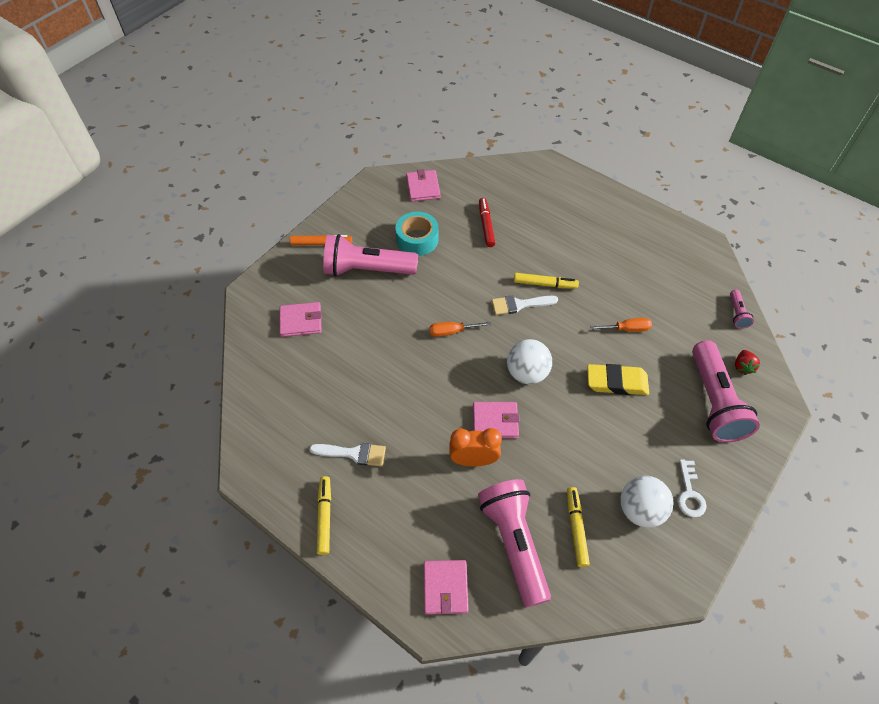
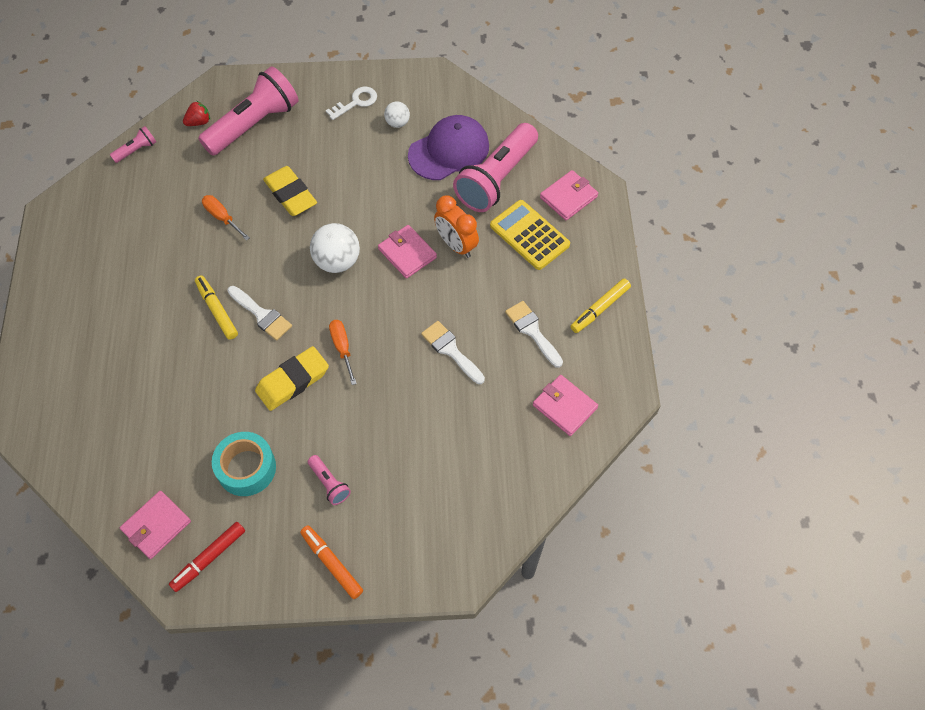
camera: 130 degrees left, 5 degrees up
pink wallet [279,302,322,337] -> pink wallet moved to [533,375,598,436]
pink flashlight [323,234,418,276] -> pink flashlight [308,455,351,505], size x0.44
orange screwdriver [429,322,491,337] -> orange screwdriver turned 150 degrees counterclockwise [329,320,357,385]
red marker [479,198,495,247] -> red marker moved to [169,522,245,592]
yellow marker [567,487,590,567] -> purple cap [408,115,489,180]
white ball [621,476,673,528] -> white ball [384,102,410,128], size x0.56
none -> yellow eraser [255,346,329,411]
none -> white brush [421,321,485,384]
none -> yellow calculator [490,200,570,270]

